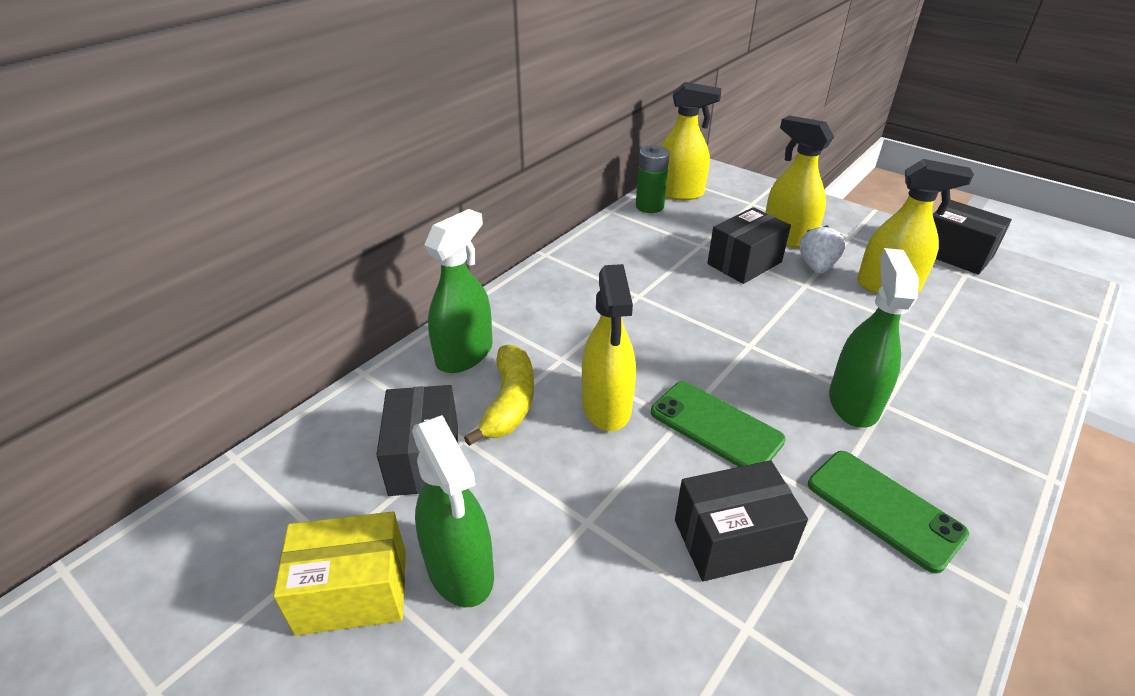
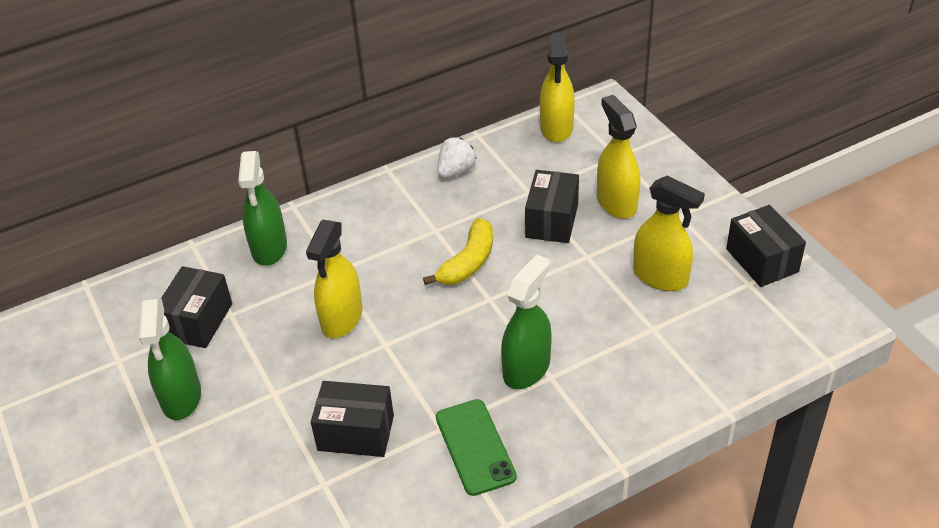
camera: 25 degrees right, 5 degrees up
yellow box [273,511,406,635] -> none
green spray bottle [424,209,493,373] -> green spray bottle turned 120 degrees clockwise [238,151,287,266]
yellow banana [464,345,534,446] -> yellow banana moved to [423,218,493,285]
green battery [636,145,670,213] -> none
green phone [651,381,786,467] -> none
yellow spray bottle [661,82,721,200] -> yellow spray bottle turned 60 degrees clockwise [540,32,575,142]
black box [707,207,791,284] -> black box turned 60 degrees counterclockwise [525,170,579,243]
white strawberry [799,226,845,274] -> white strawberry moved to [437,137,477,178]

